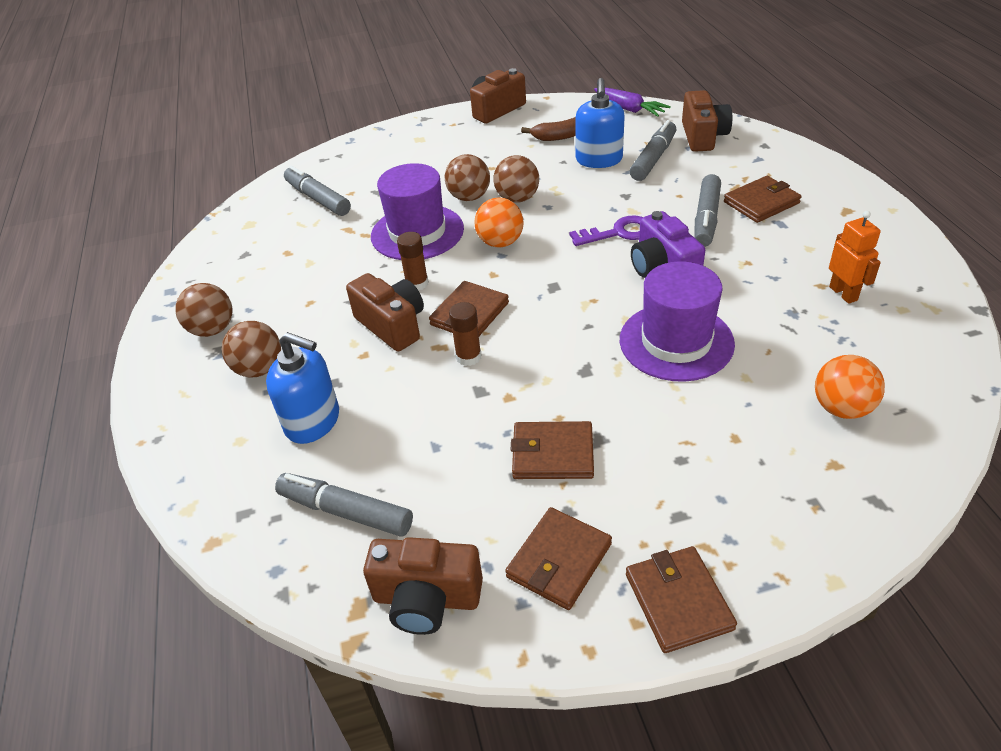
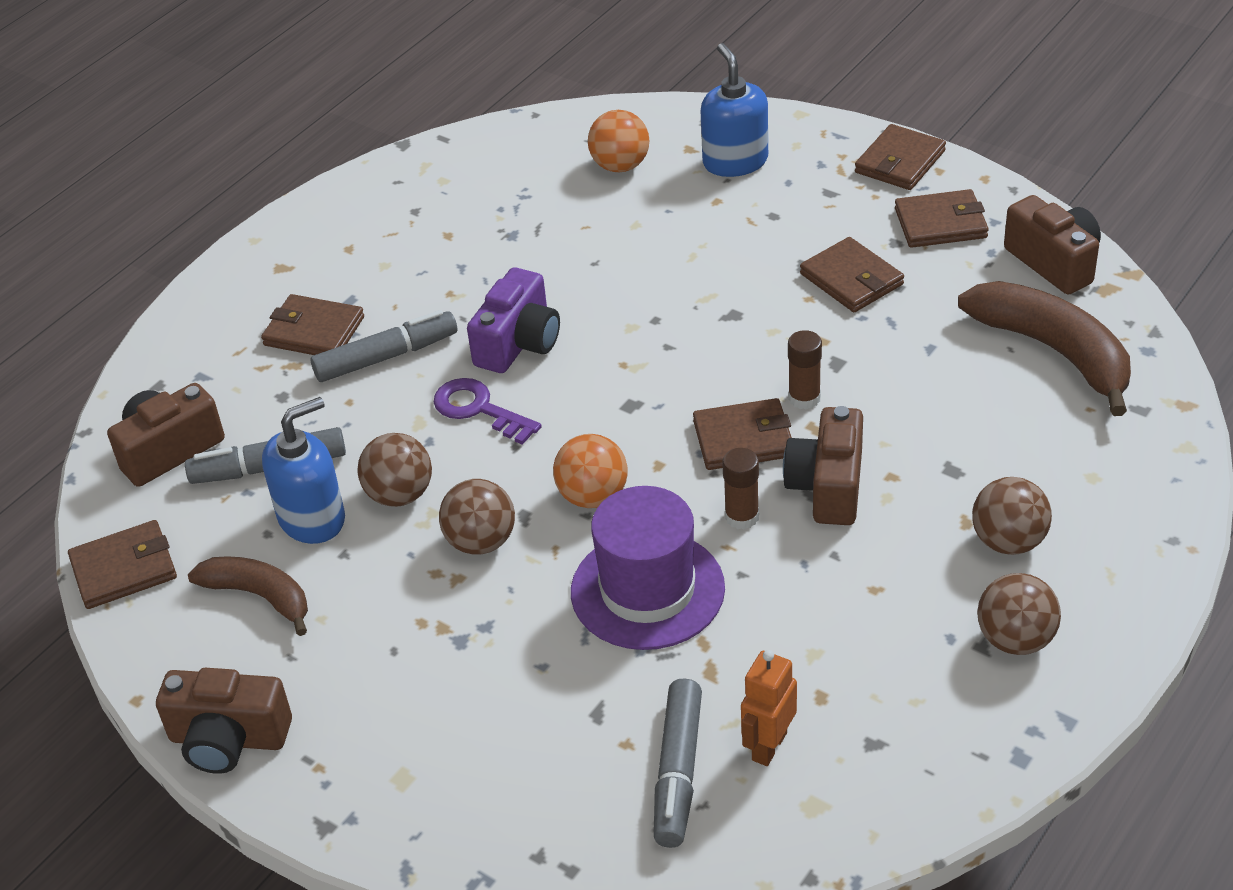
camera: 130 degrees left, 0 degrees up
blue soap dispenser [266,332,339,444] -> blue soap dispenser moved to [700,43,768,177]
grey marker [275,473,413,537] -> brown banana [958,281,1131,416]
brown ball [445,154,490,201] -> brown ball moved to [357,433,432,507]
purple carrot [594,88,671,117] -> brown wallet [68,520,177,609]
purple hat [620,261,735,382] -> none
orange robot [829,211,881,304] -> orange robot moved to [741,650,797,766]

